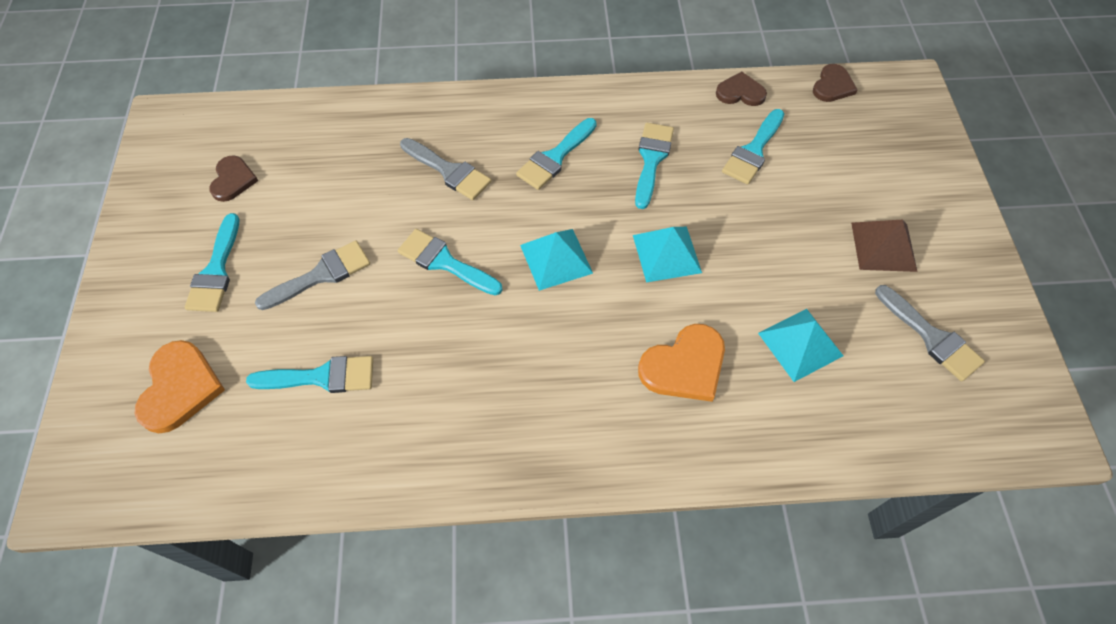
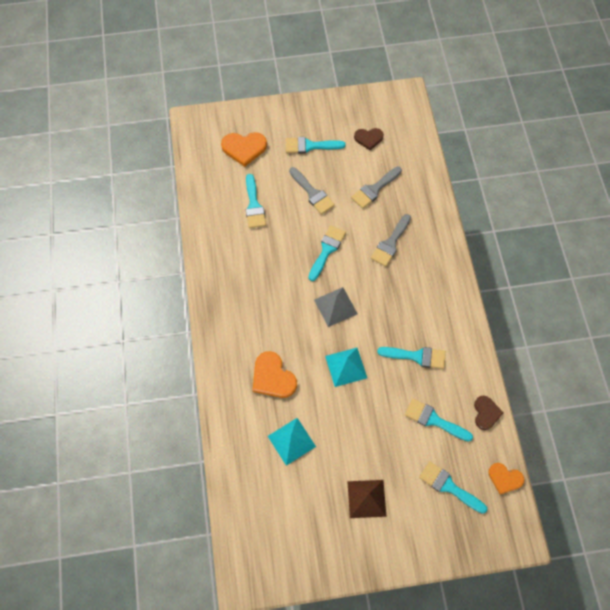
camera: 85 degrees right, 5 degrees up
turquoise brush [516,118,597,190] -> turquoise brush moved to [419,461,488,514]
turquoise pyramid [520,229,593,291] -> grey pyramid [314,287,358,327]
brown heart [813,64,858,102] -> orange heart [488,463,525,494]
grey brush [875,285,985,382] -> grey brush moved to [351,167,402,209]

